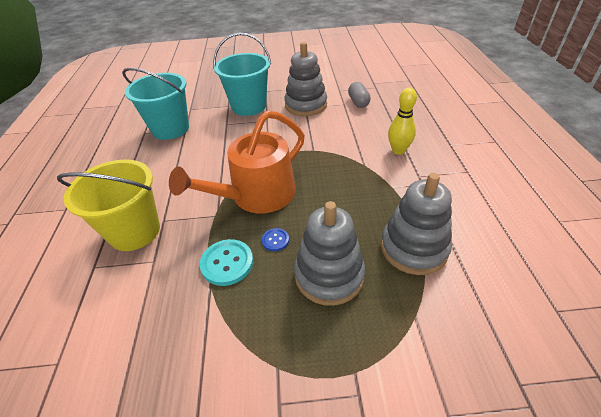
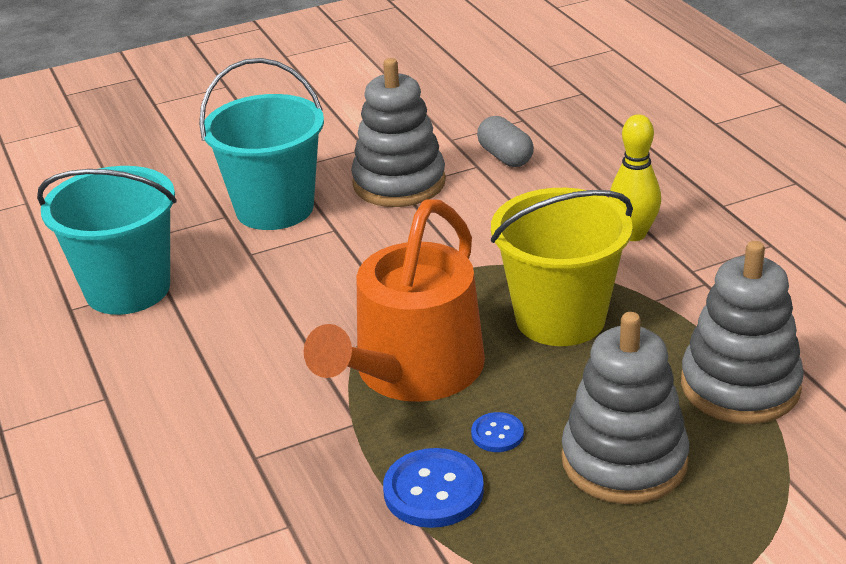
camera: 20 degrees left, 10 degrees down
yellow bucket [57,160,160,251] -> yellow bucket moved to [491,188,633,346]
turquoise button [200,239,253,286] -> blue button [383,448,484,528]

